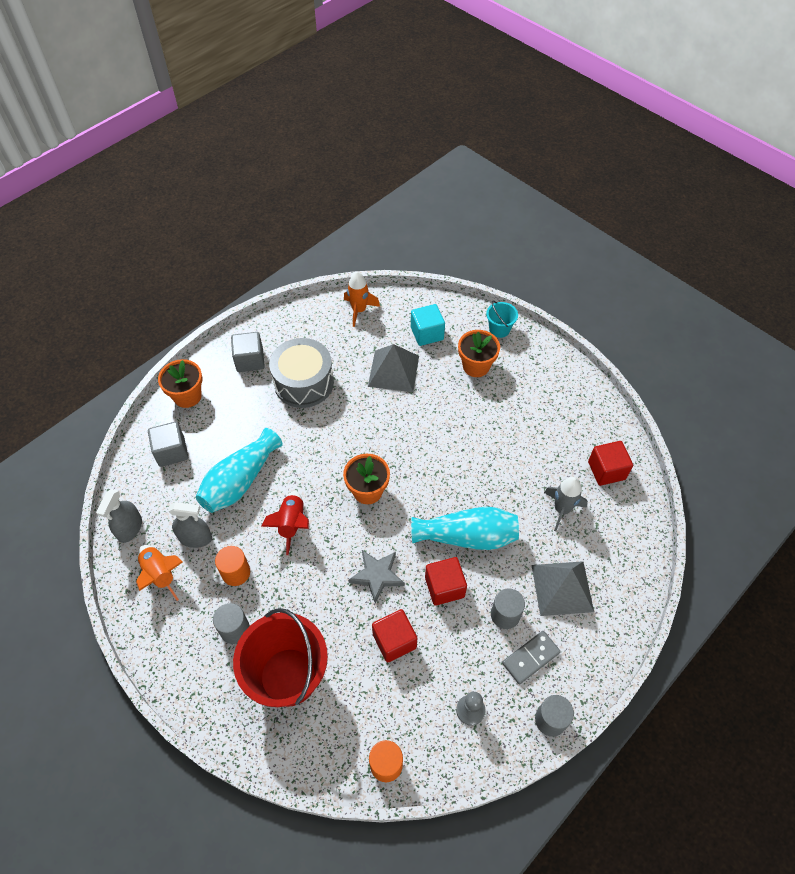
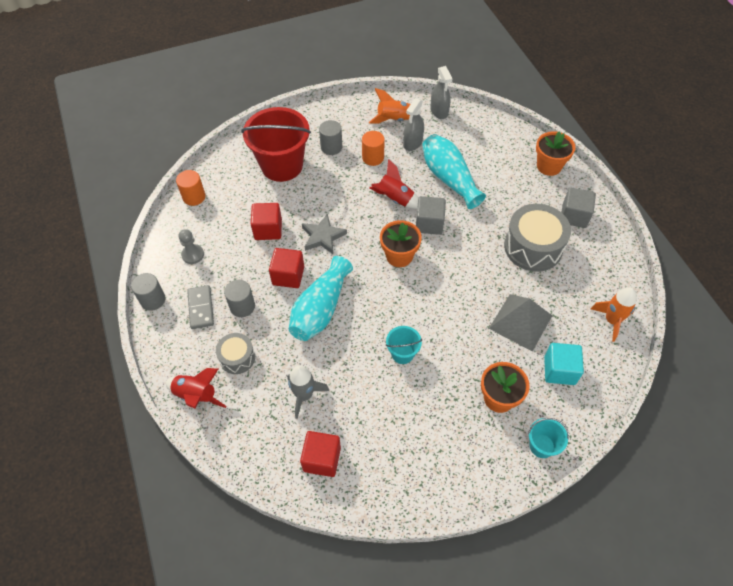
camera: 115 degrees right, 0 degrees up
grey spray bottle [96,489,142,543] -> grey spray bottle turned 150 degrees counterclockwise [430,66,452,119]
grey cube [148,422,188,467] -> grey cube moved to [416,196,446,235]
grey pyramid [531,561,594,616] -> grey drum [216,333,255,374]
none -> red rocket [165,368,227,409]
none -> turquoise bucket [386,326,422,364]

